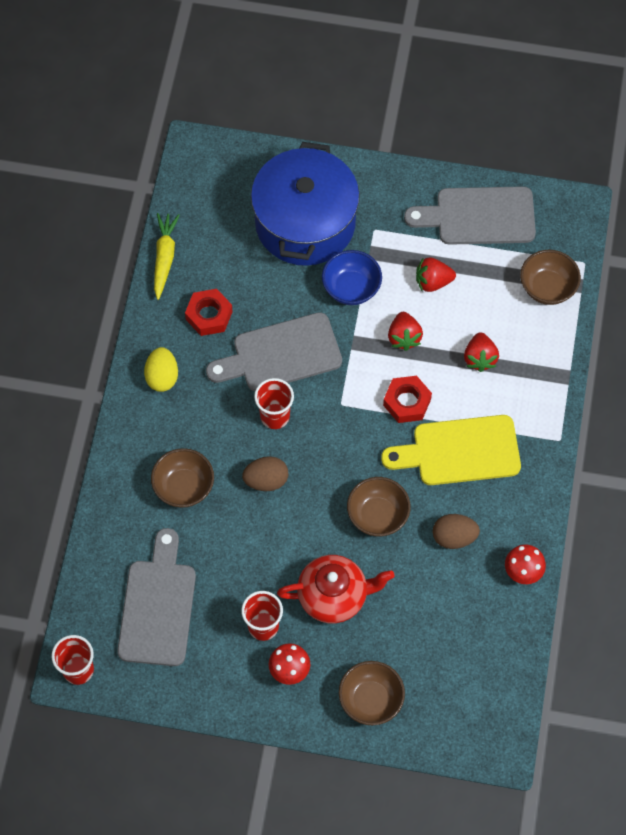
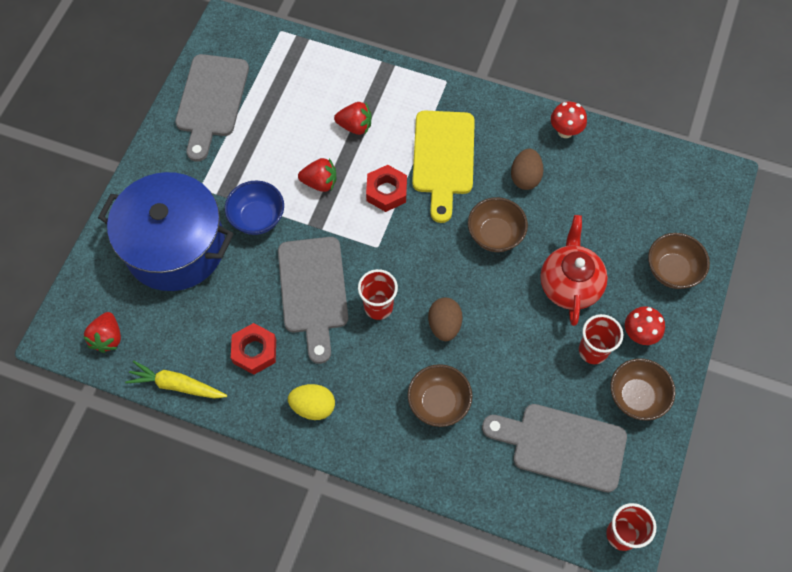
camera: 80 degrees left, 0 degrees up
red strawberry [416,258,456,292] -> red strawberry moved to [84,312,121,353]
brown bowl [520,250,581,305] -> brown bowl moved to [610,358,675,421]

